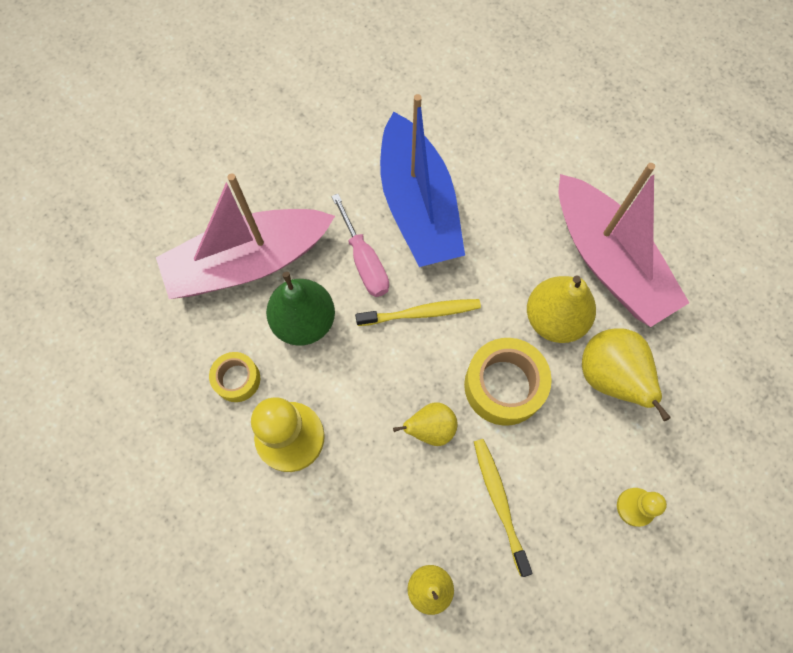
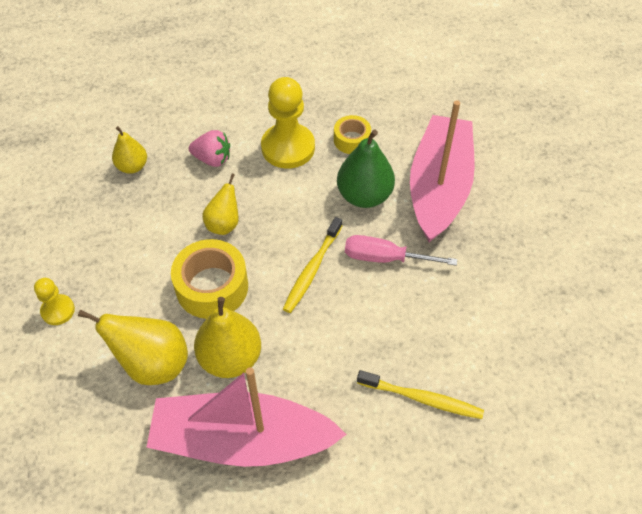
camera: 125 degrees right, 15 degrees down
blue boat [380,94,465,267] -> none
yellow toothbrush [474,439,532,577] -> yellow toothbrush moved to [357,370,484,419]
none -> pink strawberry [189,130,230,167]

